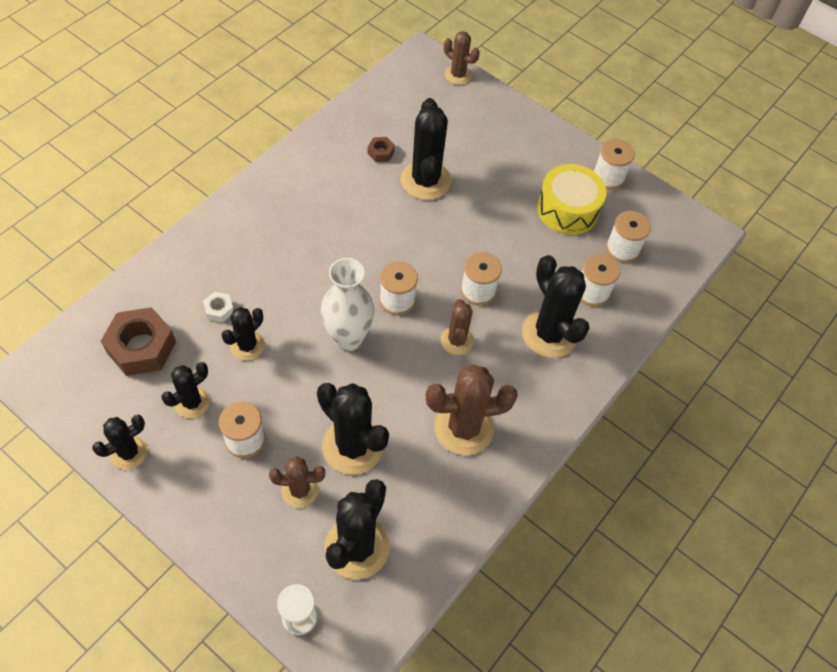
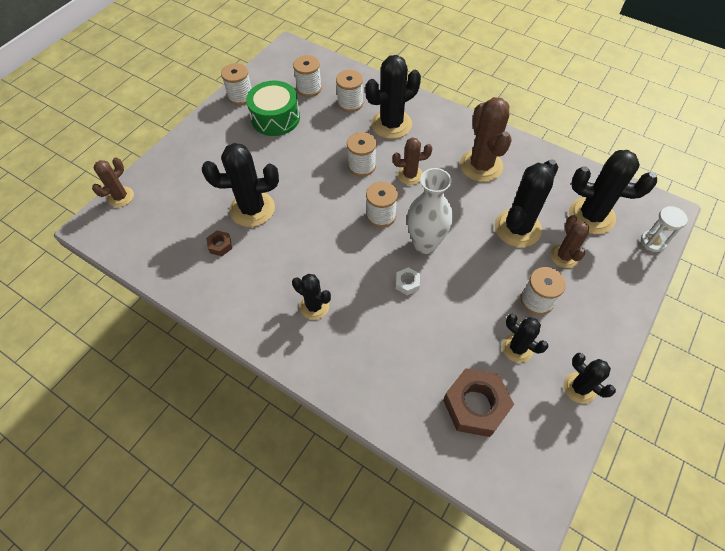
camera: 90 degrees left, 0 degrees up
white nut [203,292,234,323] -> white nut moved to [396,267,420,295]
black cactus [222,307,265,361] -> black cactus moved to [292,274,331,320]
yellow drum [537,164,607,235] -> green drum [246,81,300,136]

